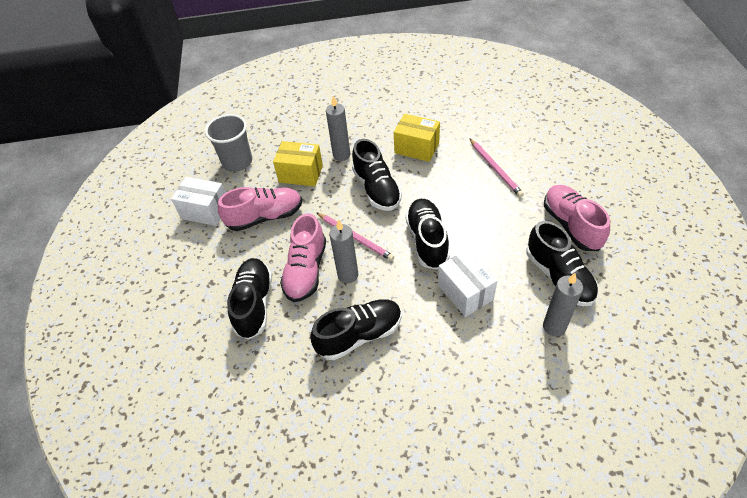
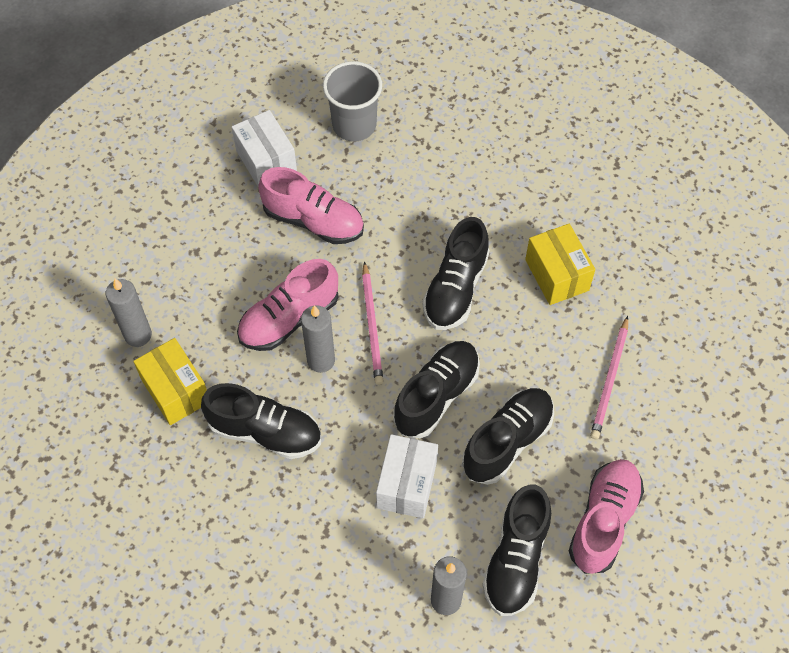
camera: 40 degrees right, 10 degrees up
black shoe [227,258,272,340] -> black shoe moved to [462,388,554,485]
yellow box [273,141,323,186] -> yellow box moved to [133,338,207,425]
grey candle [326,96,350,161] -> grey candle moved to [106,279,152,347]

